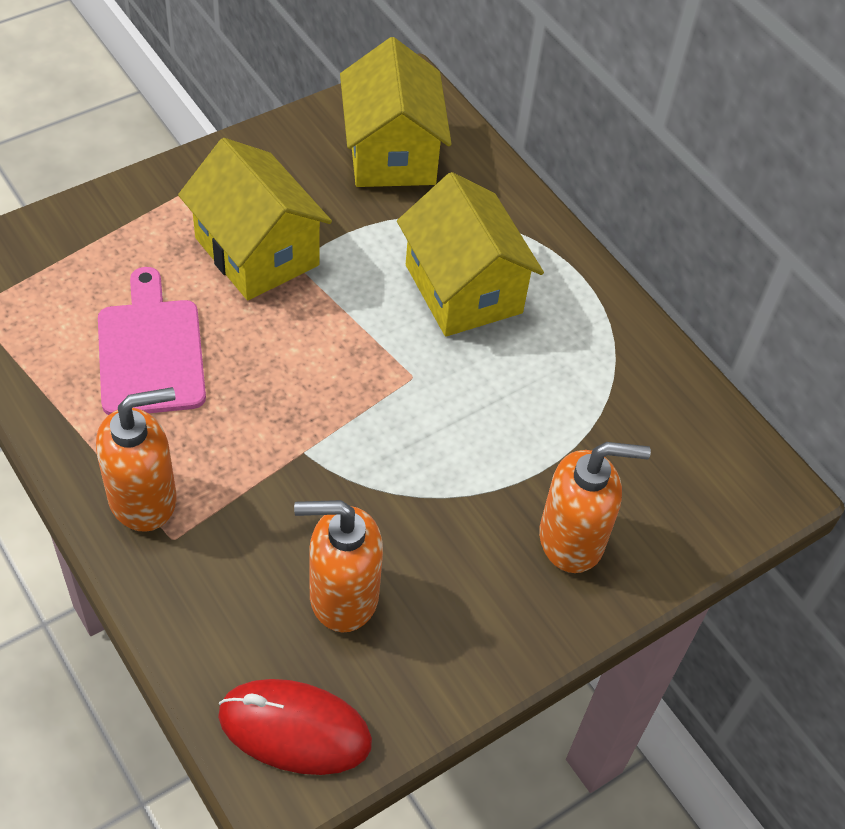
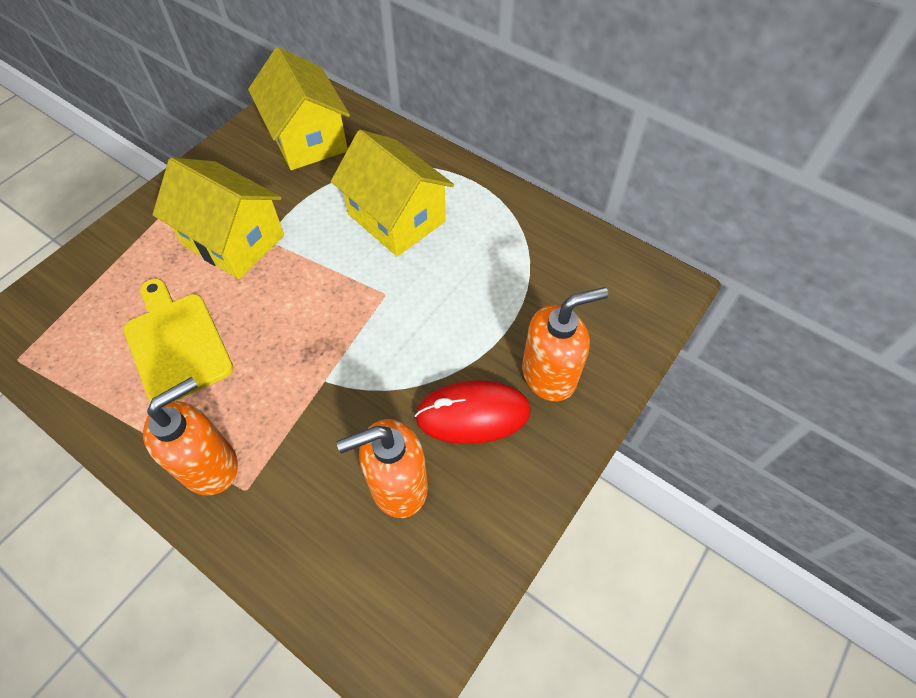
camera: 15 degrees left, 5 degrees up
pink cutting board [98,267,206,415] -> yellow cutting board [123,279,233,402]
red mouse [218,679,372,775] -> red mouse moved to [415,380,531,444]

